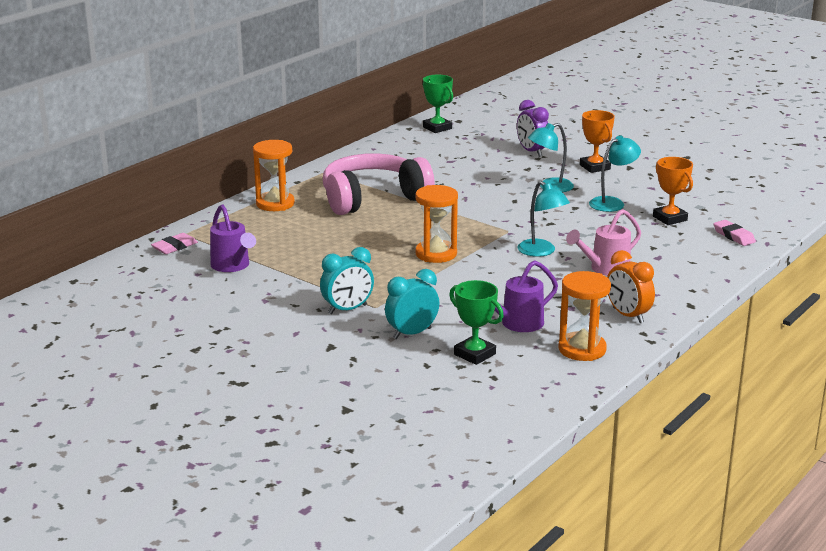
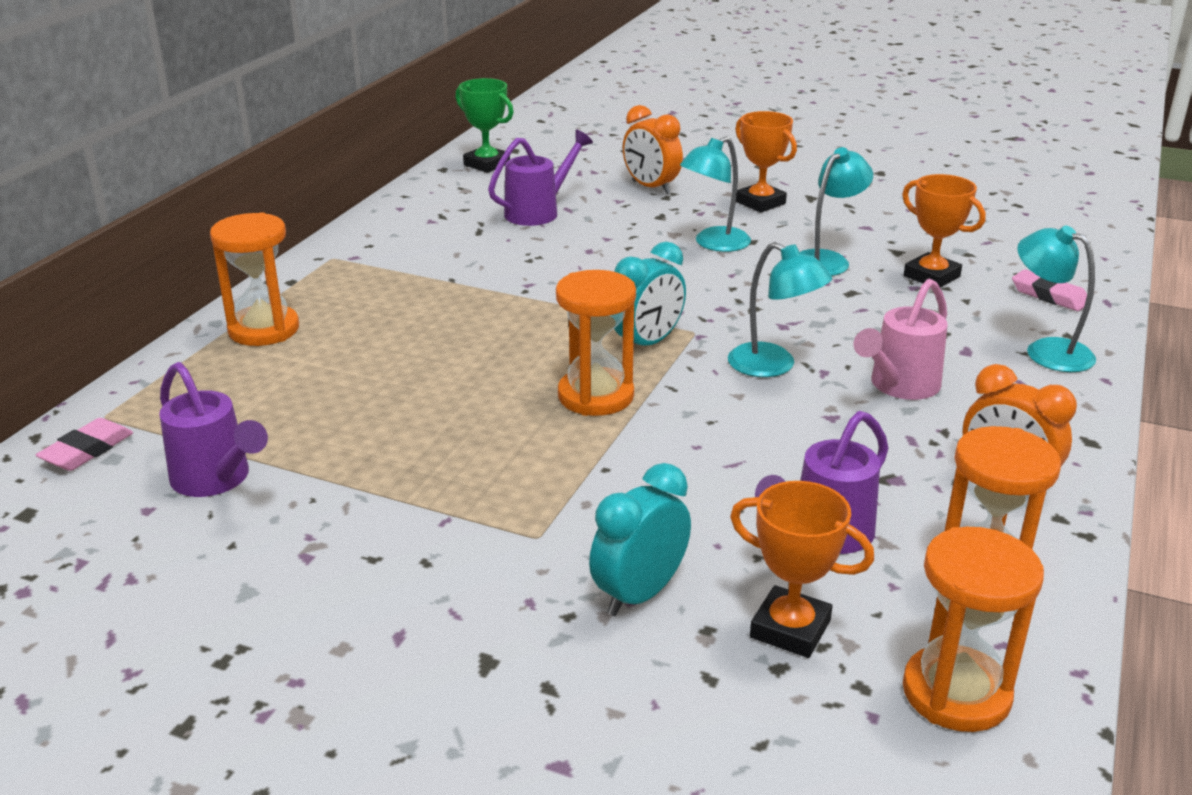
camera: 15 degrees left, 5 degrees up
turquoise clock [320,247,374,314] -> turquoise clock moved to [614,242,686,351]
pink headphones [323,153,435,215] -> none
green trophy [449,280,504,365] -> orange trophy [730,481,874,658]
purple clock [517,100,549,157] -> orange clock [623,105,683,194]
none -> purple watering can [488,130,593,226]
none -> orange hourglass [903,527,1044,732]
none -> turquoise lamp [1017,226,1096,372]

